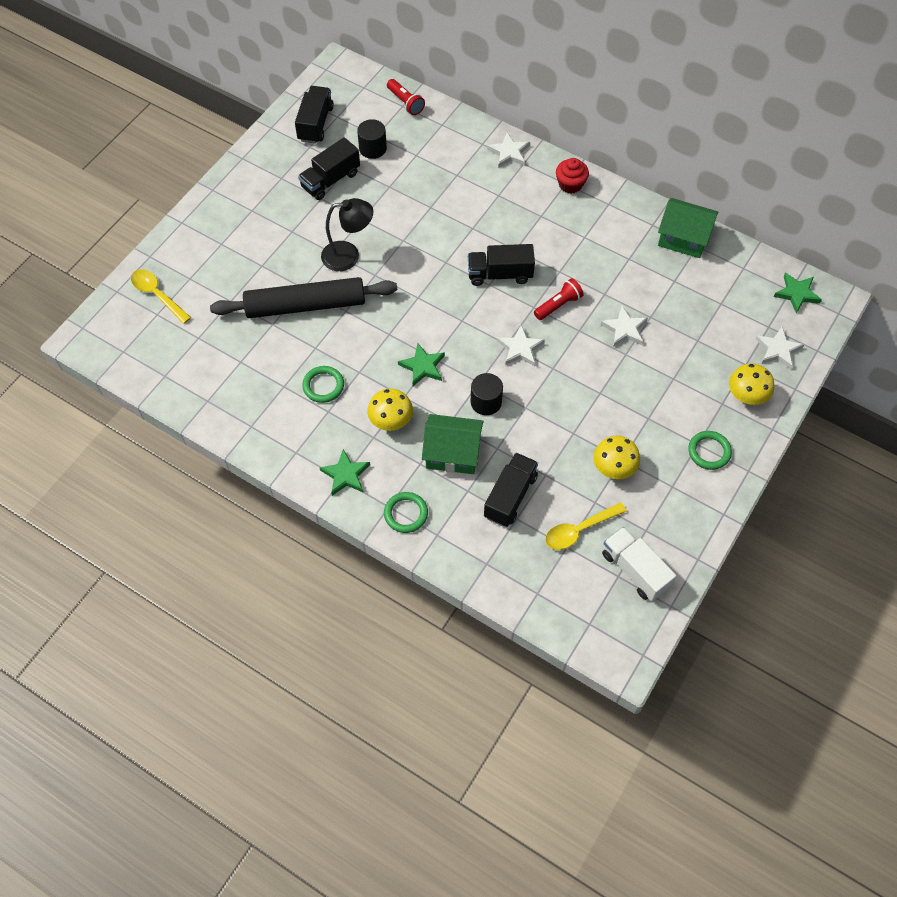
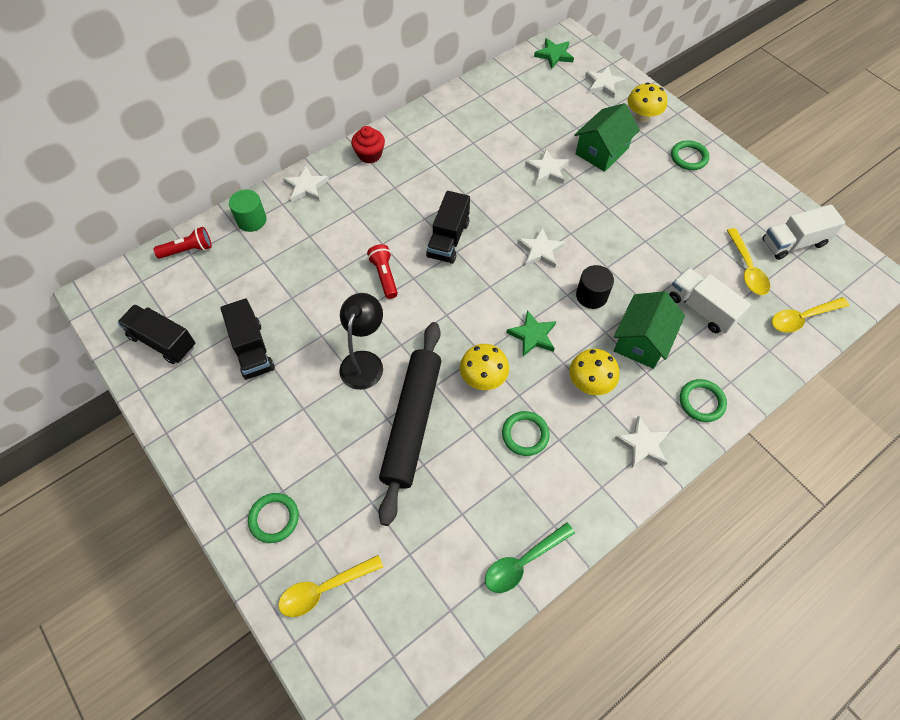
camera: 70 degrees left, 0 degrees up
green star [320,449,370,496] -> white star [614,415,670,469]
black cylinder [357,119,387,159] -> none
black truck [484,453,538,527] -> white truck [669,268,751,334]
red flashlight [534,278,584,320] -> red flashlight moved to [367,244,398,299]
yellow mushroom [593,436,640,479] -> yellow mushroom moved to [460,344,509,390]
green house [658,198,719,258] -> green house moved to [574,103,640,172]
none -> green cylinder [229,190,267,232]
none -> green ring [248,493,299,543]
none -> green spoon [485,522,575,593]
none -> yellow spoon [772,297,849,332]

